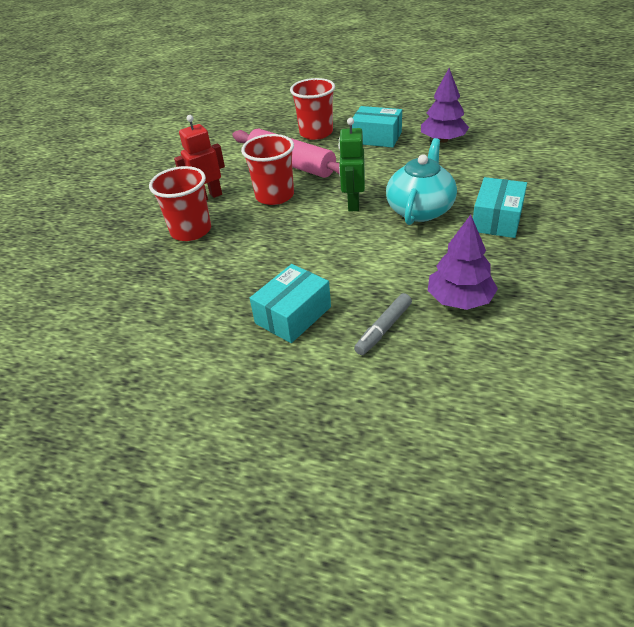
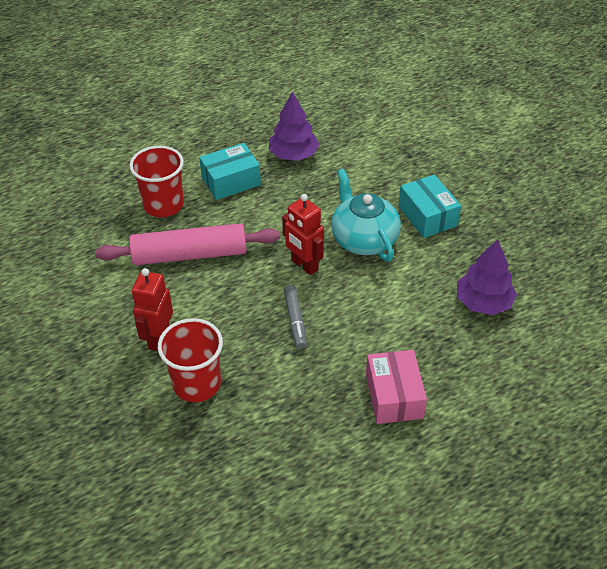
camera: 50 degrees left, 5 degrees up
red cup [241,134,294,205] -> none
turquoise box [250,264,331,343] -> pink box [366,350,427,424]
green robot [338,118,365,212] -> red robot [282,194,324,275]
grey marker [354,293,412,355] -> grey marker moved to [284,285,307,349]

